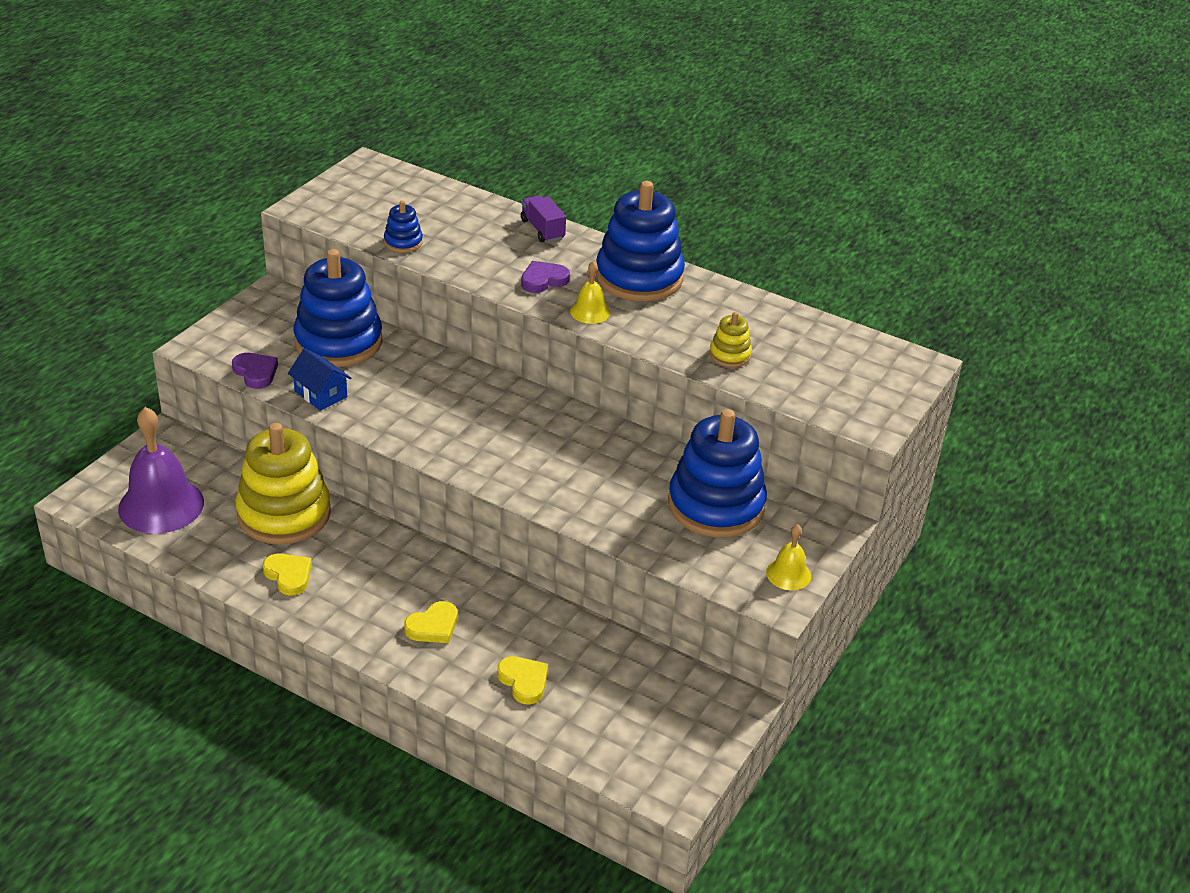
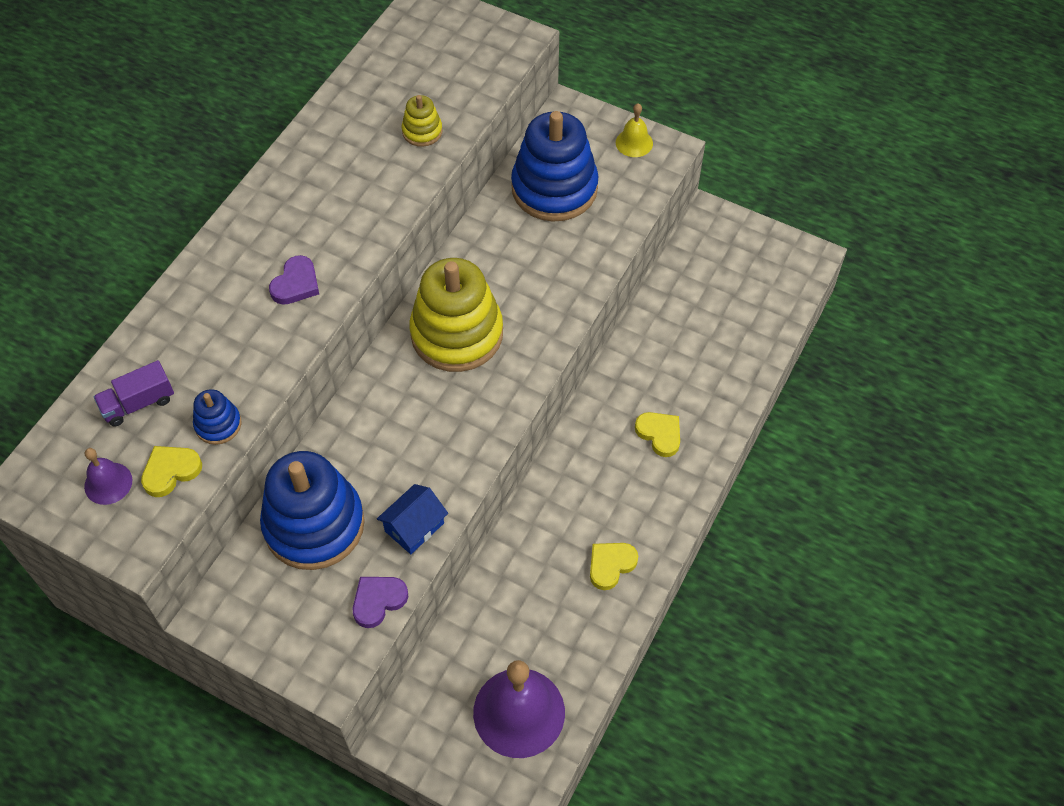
camera: 90 degrees left, 20 degrees up
yellow stacking toy [235,423,331,544] -> yellow stacking toy moved to [409,258,503,372]
yellow heart [497,656,548,704] -> yellow heart moved to [141,446,202,497]
purple truck [521,195,566,242] -> purple truck moved to [93,360,174,427]
purple heart [521,261,570,293] -> purple heart turned 120 degrees counterclockwise [269,255,319,305]
yellow bell [570,261,610,324] -> none
blue stacking toy [596,181,685,301] -> none
none -> purple bell [84,448,132,505]

